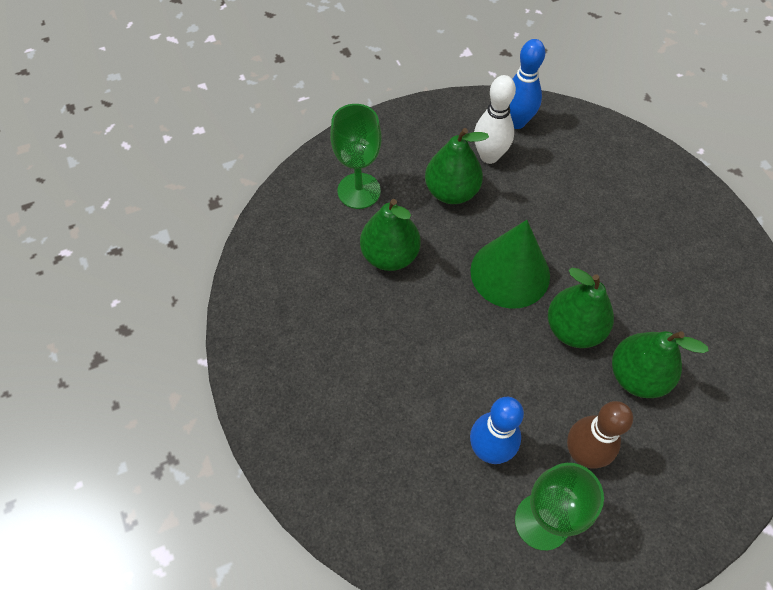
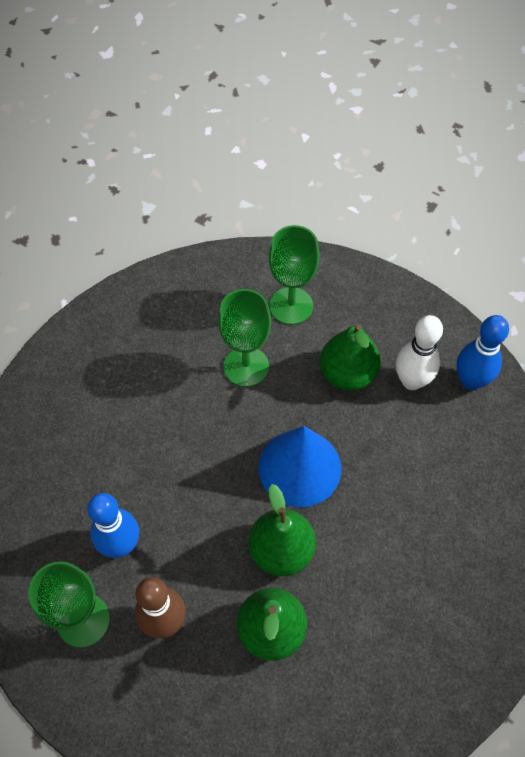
camera: 55 degrees right, 0 degrees up
green pear [360,199,421,271] -> green goblet [218,289,271,387]
green cone [470,220,550,309] -> blue cone [259,426,341,507]

